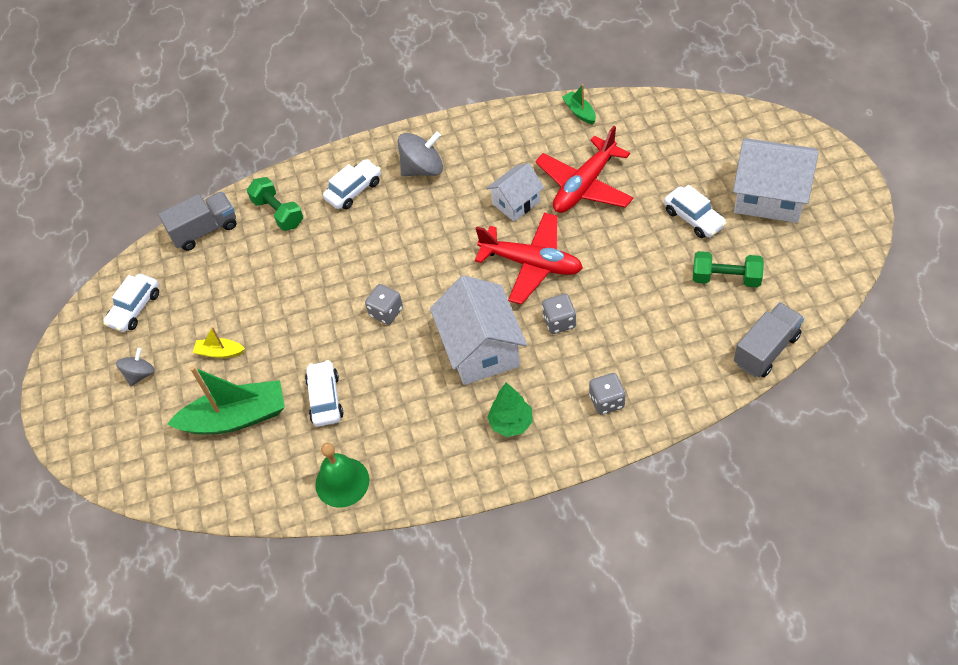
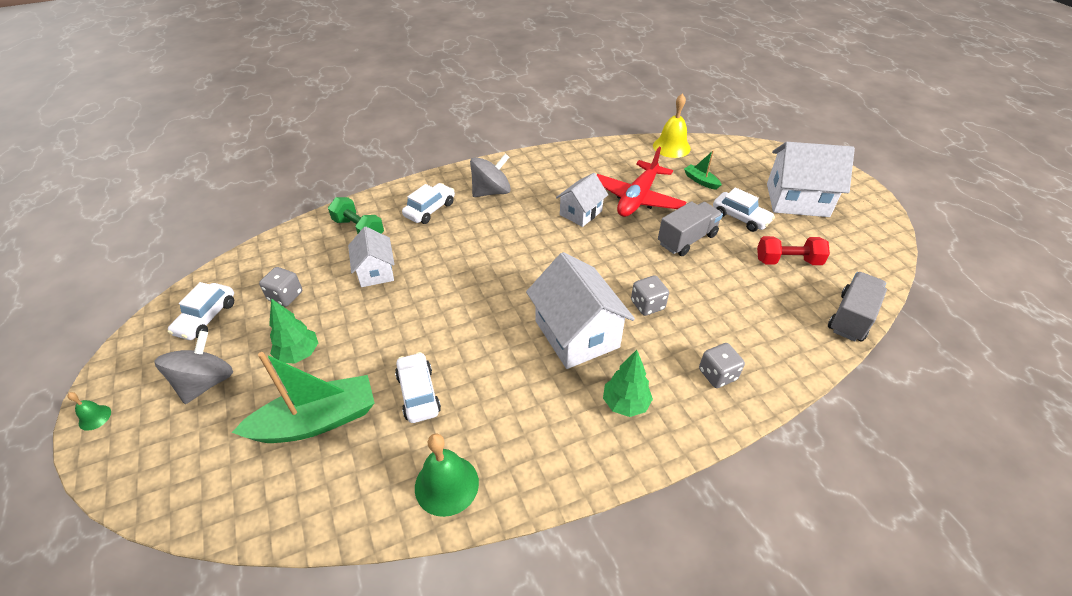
camera: 15 degrees left, 10 degrees down
grey spinning top [116,348,155,386] -> grey spinning top [154,331,233,404], size x1.62
grey truck [158,191,236,251] -> grey truck moved to [658,201,723,256]
yellow boat [193,327,245,358] -> green tree [269,298,318,363]
grey dice [365,284,403,325] -> grey dice moved to [259,267,302,307]
red plane [475,213,583,304] -> none
green boat [562,84,596,124] -> green boat moved to [684,150,722,190]
green dumbbell [693,251,764,287] -> red dumbbell [757,236,830,265]
none -> green bell [67,392,111,431]
none -> white house [348,227,395,287]
none -> yellow bell [653,94,691,158]

